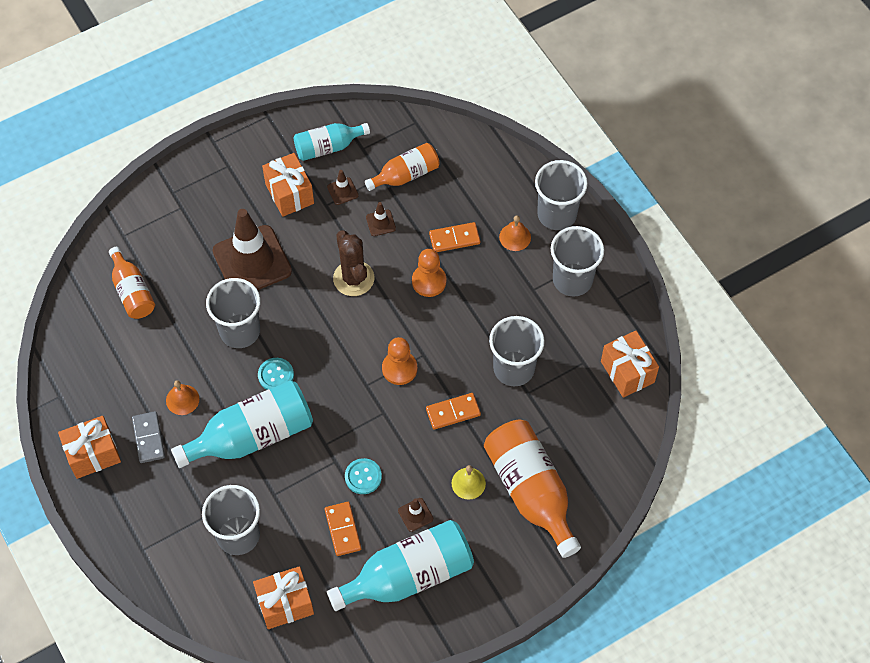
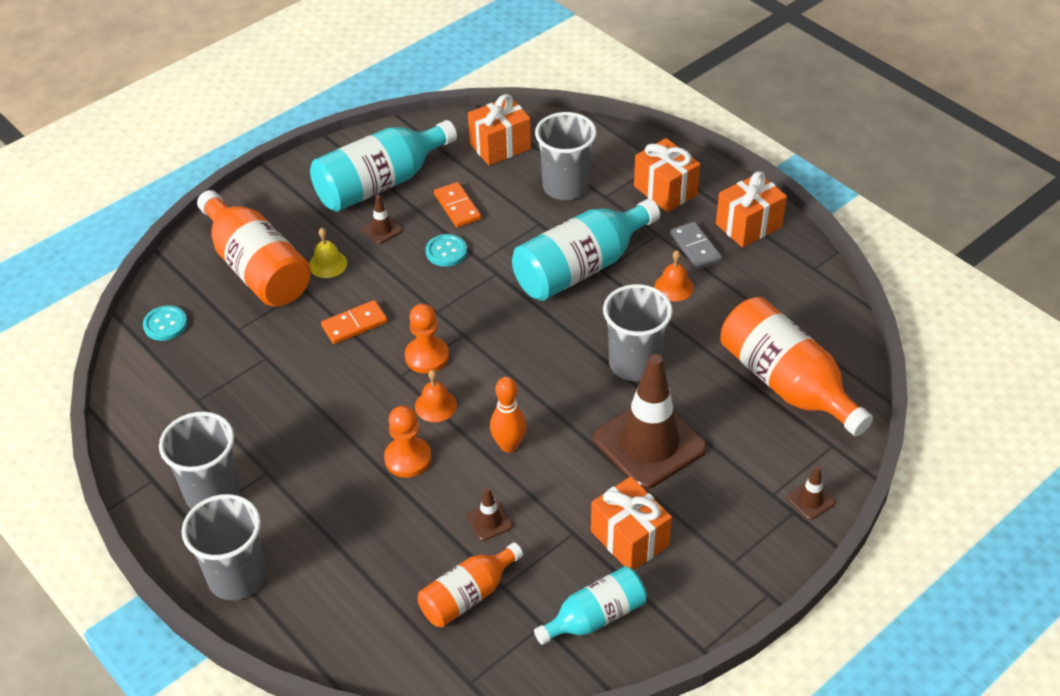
camera: 170 degrees right, 15 degrees down
orange bottle [109,247,155,319] -> orange bottle [720,297,873,436], size x1.70
turquoise button [258,358,294,390] -> turquoise button moved to [143,305,187,341]
brown traffic cone [327,170,359,205] -> brown traffic cone moved to [787,466,835,520]
brown cactus [333,230,374,296] -> orange bowling pin [490,377,526,453]
orange domino [429,222,480,252] -> none
grey cup [489,316,545,386] -> none
orange bell [499,215,531,251] -> orange bell moved to [415,370,457,422]
orange gift [601,331,659,398] -> orange gift moved to [634,138,700,212]

